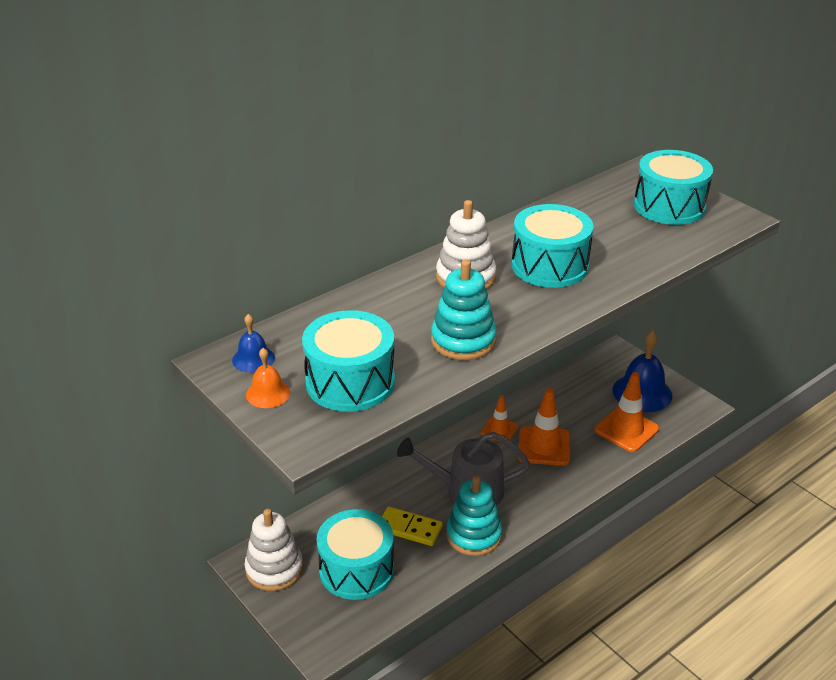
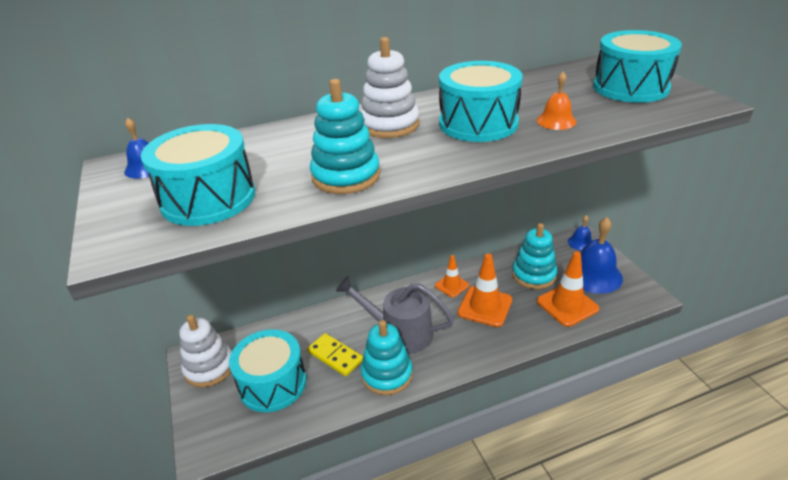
camera: 20 degrees right, 0 degrees up
orange bell [246,348,290,408] -> orange bell moved to [537,72,576,130]
none -> turquoise stacking toy [512,223,557,289]
none -> blue bell [568,215,593,251]

